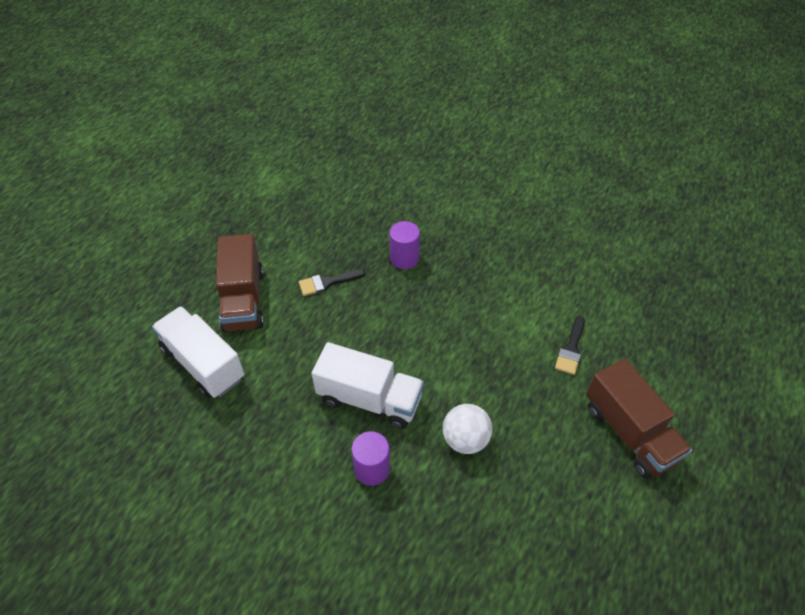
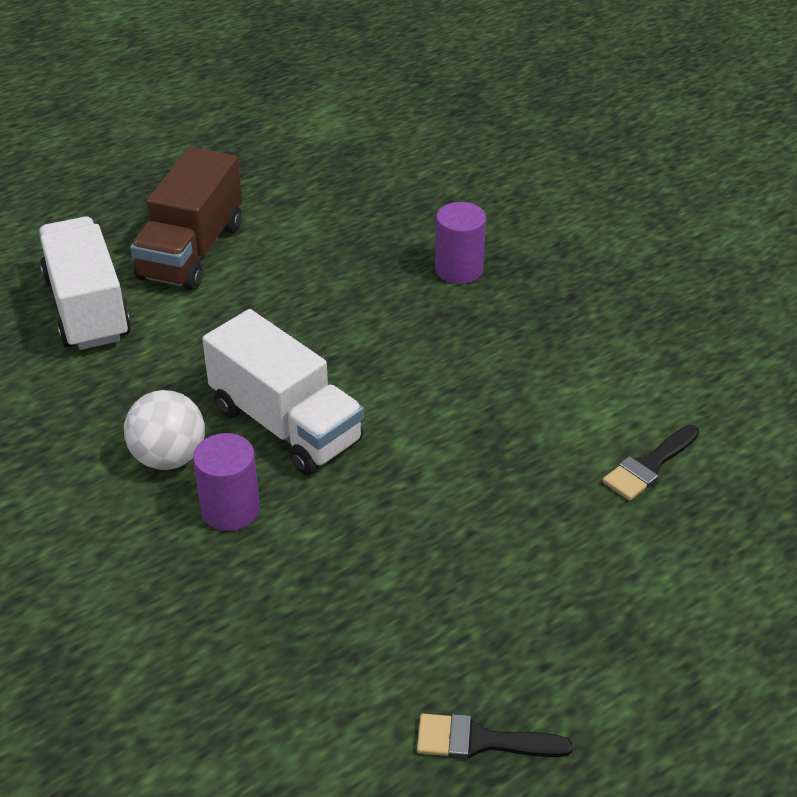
camera: 25 degrees right, 10 degrees down
black brush [299,269,365,296] -> black brush moved to [417,714,573,759]
white ball [443,404,493,454] -> white ball moved to [124,390,205,470]
brown truck [586,359,692,479] -> none

